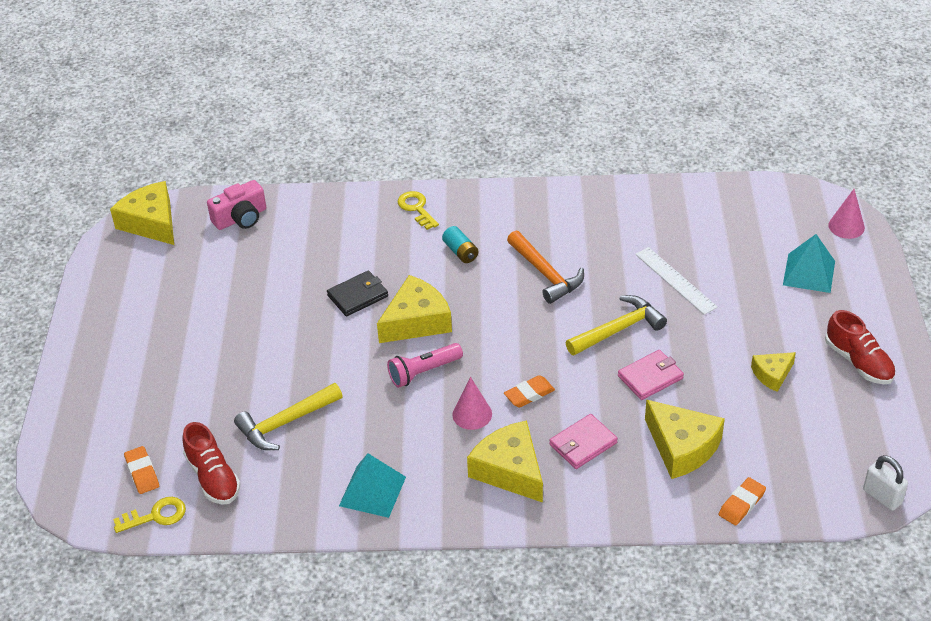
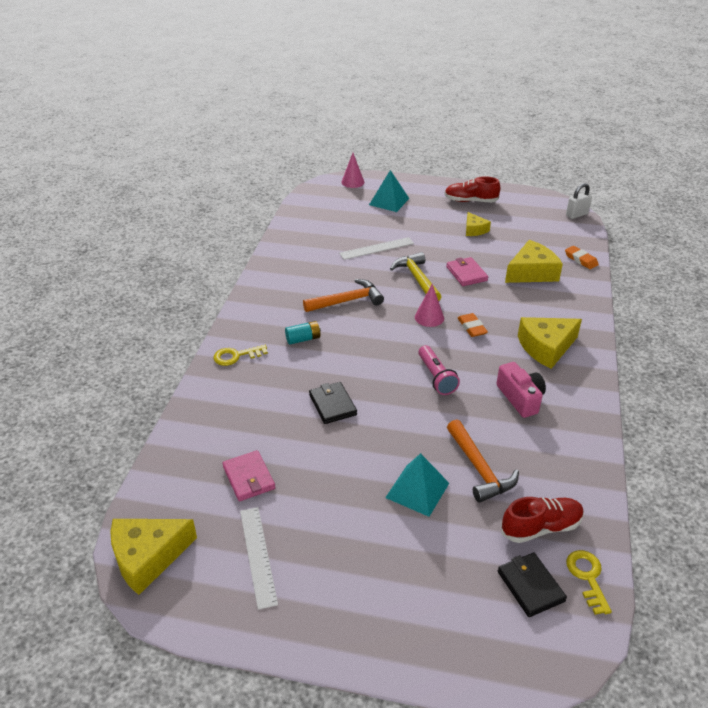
camera: 80 degrees left, 5 degrees down
orange eraser [124,446,159,494] -> black wallet [498,553,567,617]
pink camera [207,180,266,230] -> pink camera moved to [496,362,546,418]
yellow hammer [234,383,343,450] -> orange hammer [447,419,519,503]
turquoise pyramid [339,453,406,518] -> turquoise pyramid moved to [385,453,449,517]
yellow cheese [377,275,452,343] -> none
pink cone [452,377,492,430] -> pink cone moved to [415,284,444,327]
pink wallet [549,414,618,469] -> pink wallet moved to [222,450,275,501]
red shoe [825,310,896,384] -> red shoe turned 150 degrees counterclockwise [445,176,500,202]
none -> white ruler [240,507,278,610]

